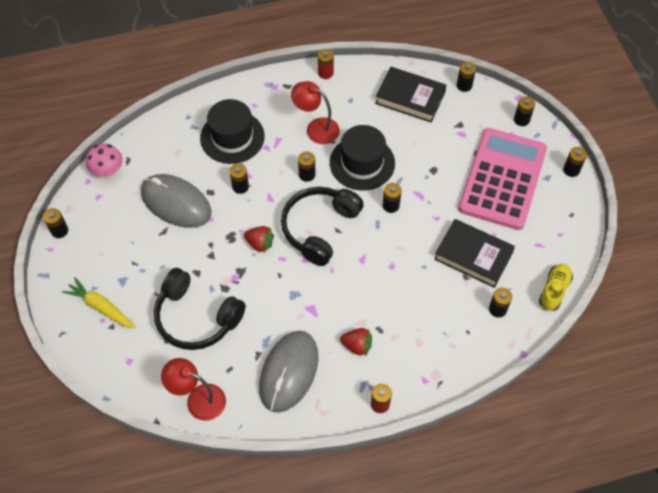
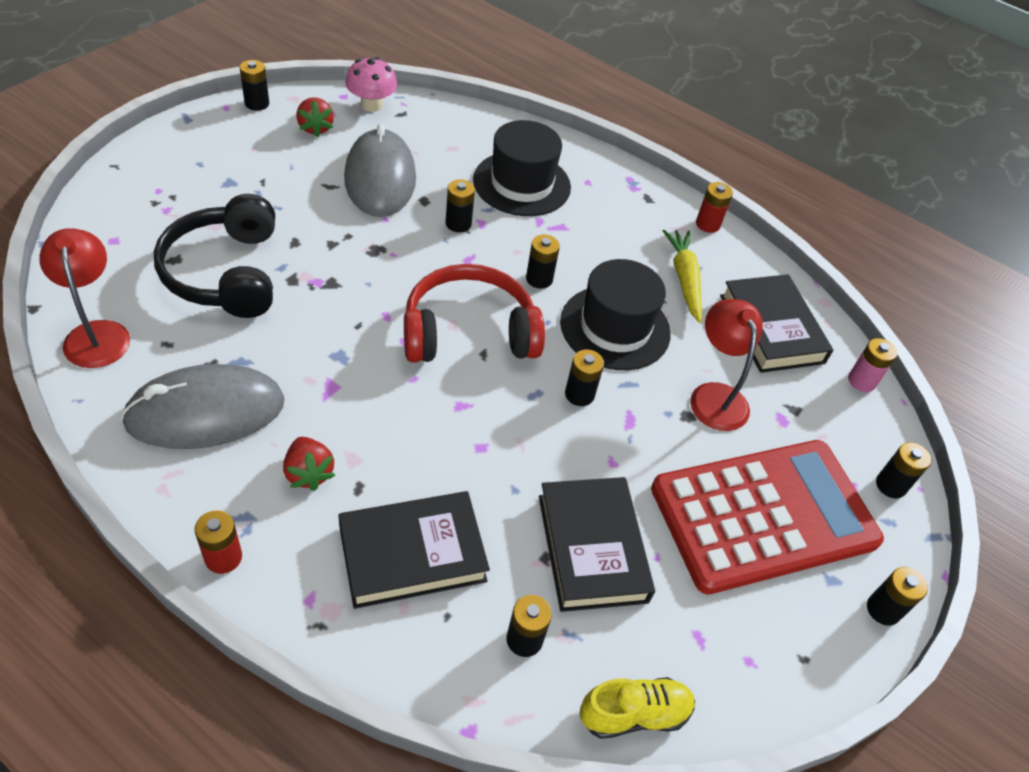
camera: 45 degrees right, 10 degrees down
yellow carrot [62,277,136,329] -> yellow carrot moved to [662,230,702,323]
red strawberry [244,226,274,253] -> red strawberry moved to [296,97,334,137]
black headphones [281,187,364,266] -> red headphones [404,264,545,363]
red lamp [291,81,340,144] -> red lamp moved to [690,299,763,431]
black battery [457,62,476,92] -> pink battery [848,338,897,392]
pink calculator [458,128,547,230] -> red calculator [651,440,884,594]
none -> black book [338,491,490,609]

